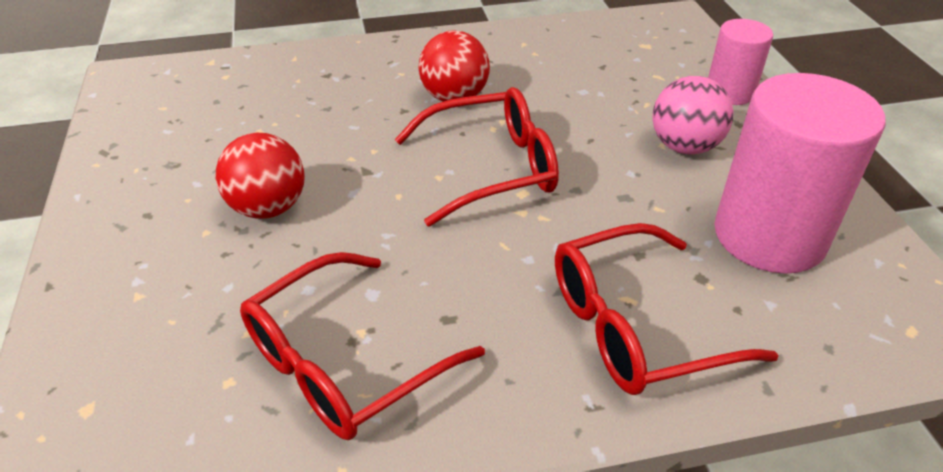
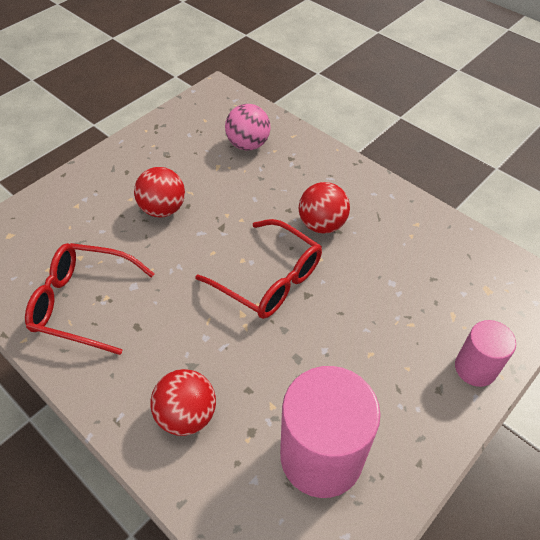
camera: 55 degrees right, 10 degrees up
red glasses [555,223,778,395] -> red ball [150,369,216,436]
pink ball [652,76,734,155] -> pink ball moved to [225,104,271,151]

